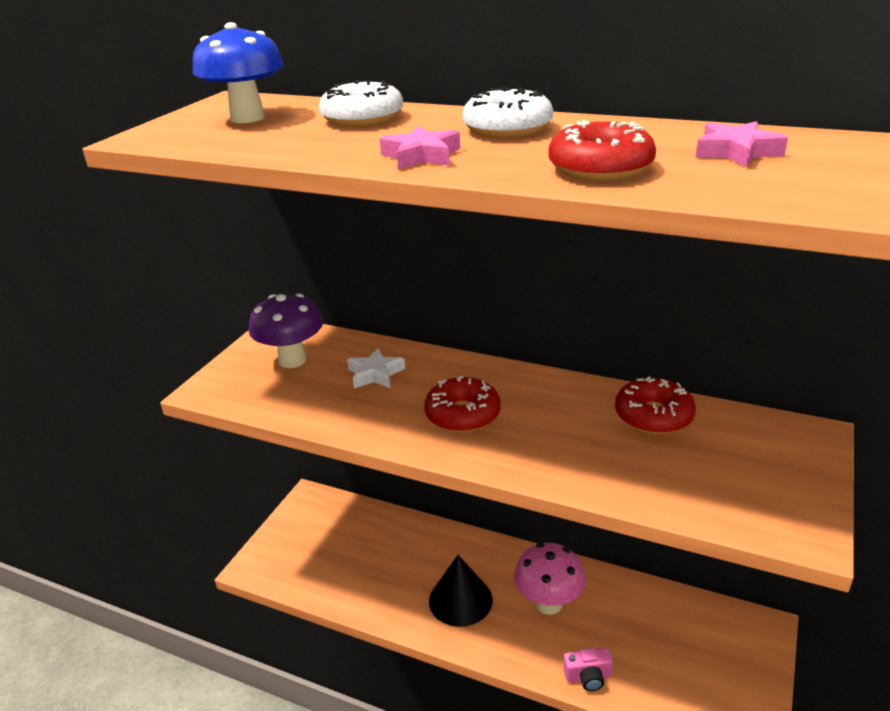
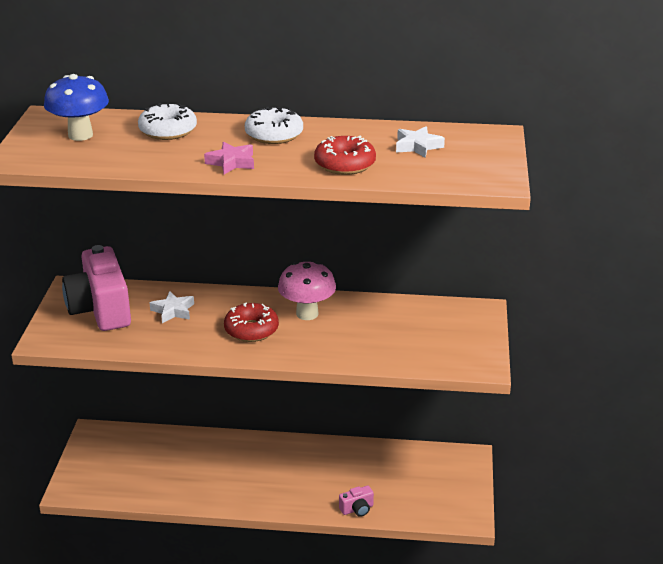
camera: 20 degrees left, 0 degrees up
purple mushroom [249,293,323,368] -> pink camera [62,245,131,331]
black cone [429,555,493,627] -> none
pink mushroom [514,543,586,615] -> pink mushroom moved to [278,261,336,320]
red donut [615,376,696,434] -> none
pink star [696,121,788,167] -> white star [396,126,445,158]

